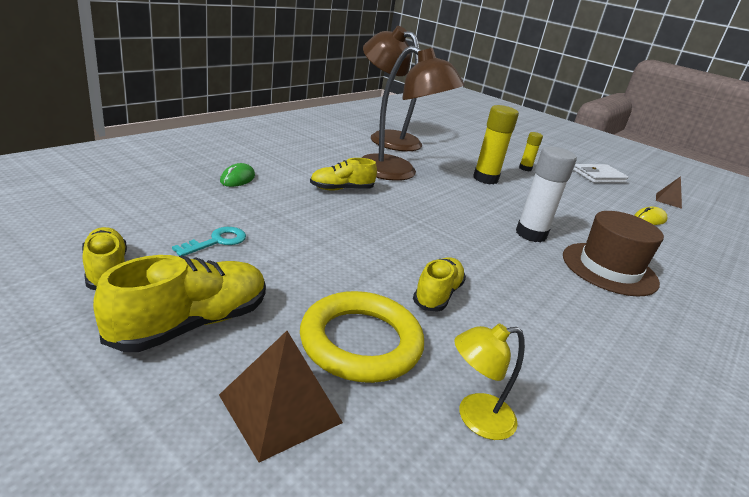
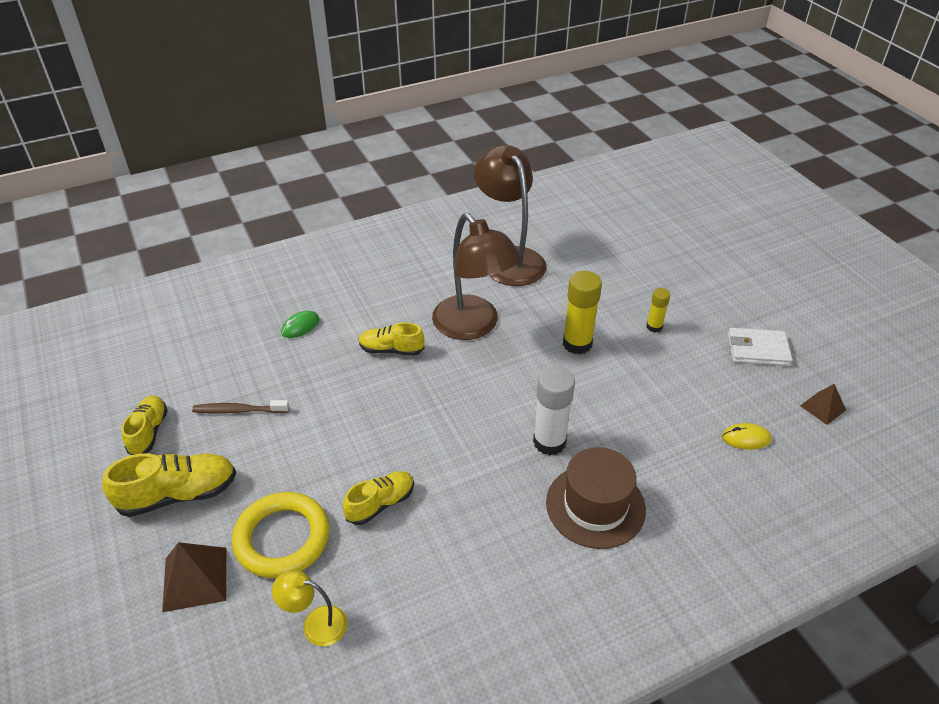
camera: 30 degrees right, 15 degrees up
turquoise key [172,227,246,256] -> brown toothbrush [192,400,289,414]

